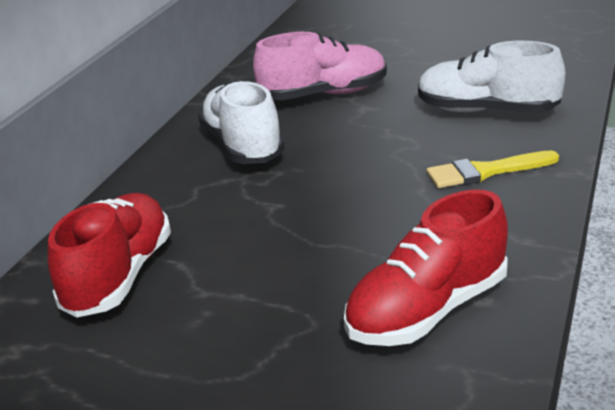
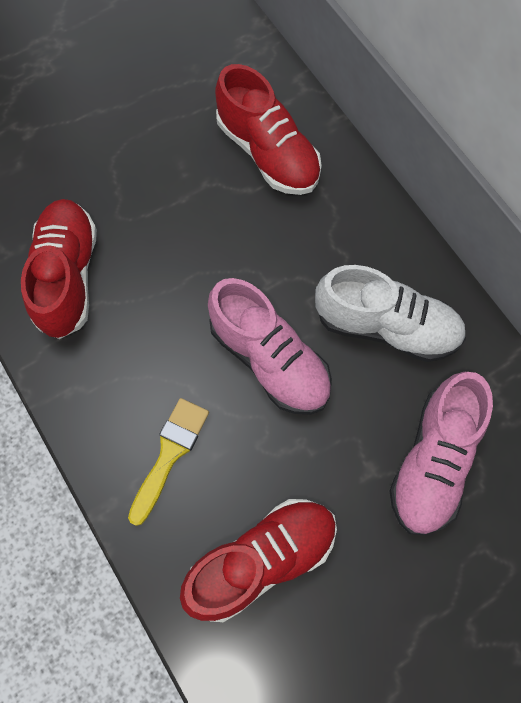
camera: 125 degrees right, 40 degrees up
white shoe [418,41,565,113] -> red shoe [180,499,337,622]
none -> pink shoe [208,278,332,415]

